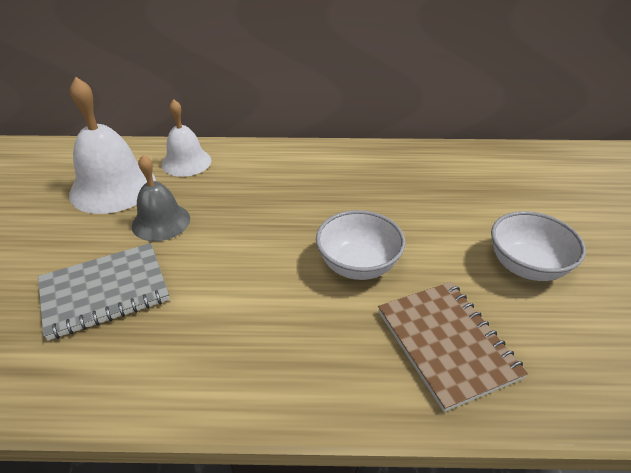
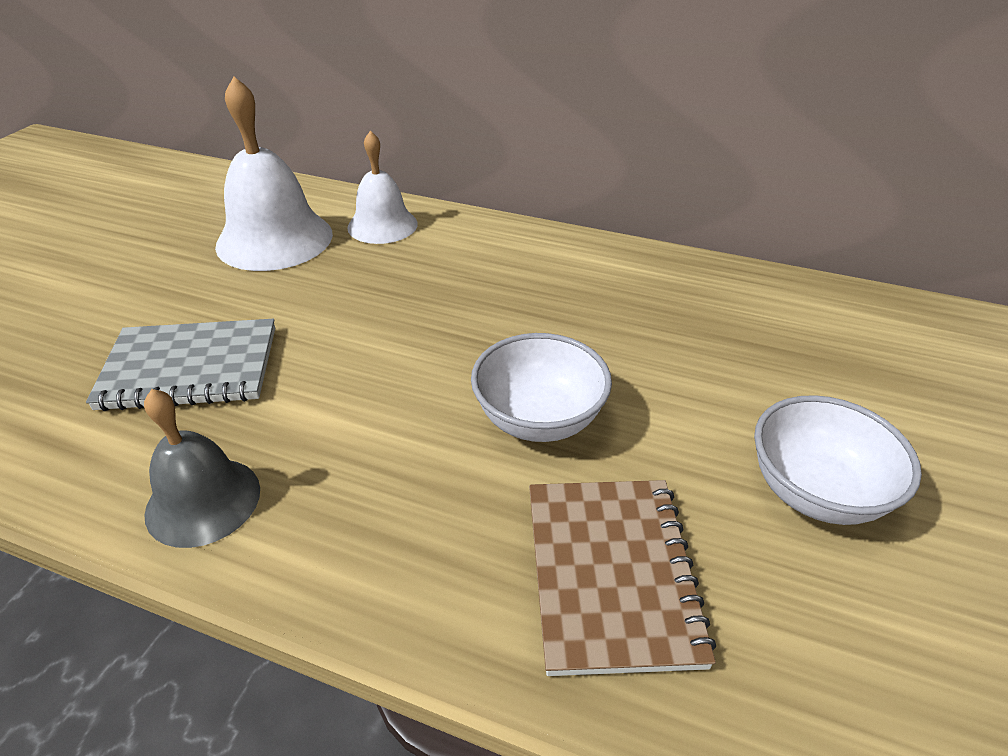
camera: 20 degrees right, 0 degrees up
grey bell [132,155,190,241] -> grey bell moved to [144,389,260,548]

